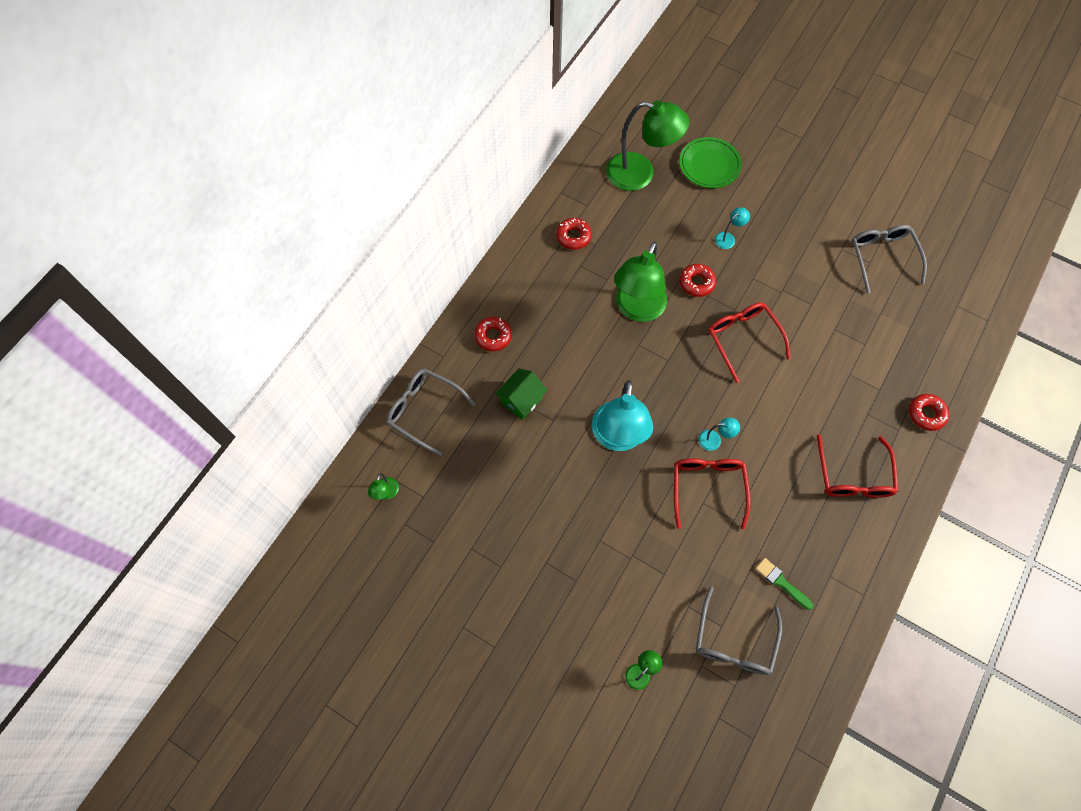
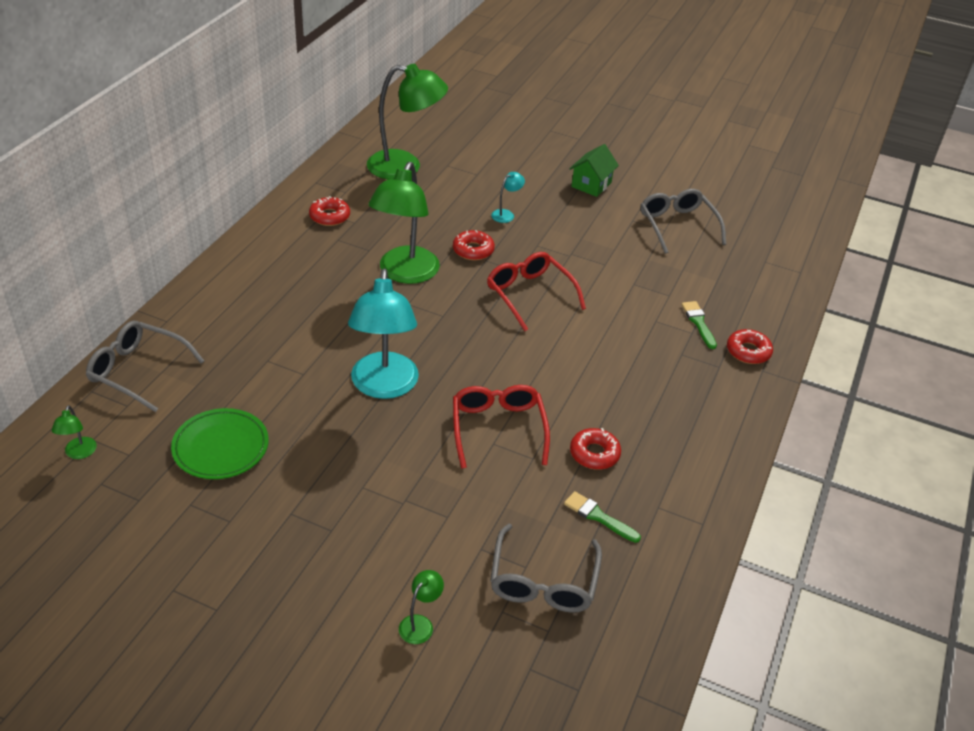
camera: 10 degrees left, 25 degrees down
red donut [474,317,512,351] -> red donut moved to [570,428,621,470]
green house [495,368,547,420] -> green house moved to [569,144,619,197]
green plate [679,137,742,188] -> green plate moved to [171,408,269,479]
turquoise lamp [699,417,740,451] -> none
red glasses [817,434,898,498] -> none
none -> green brush [681,301,717,349]

